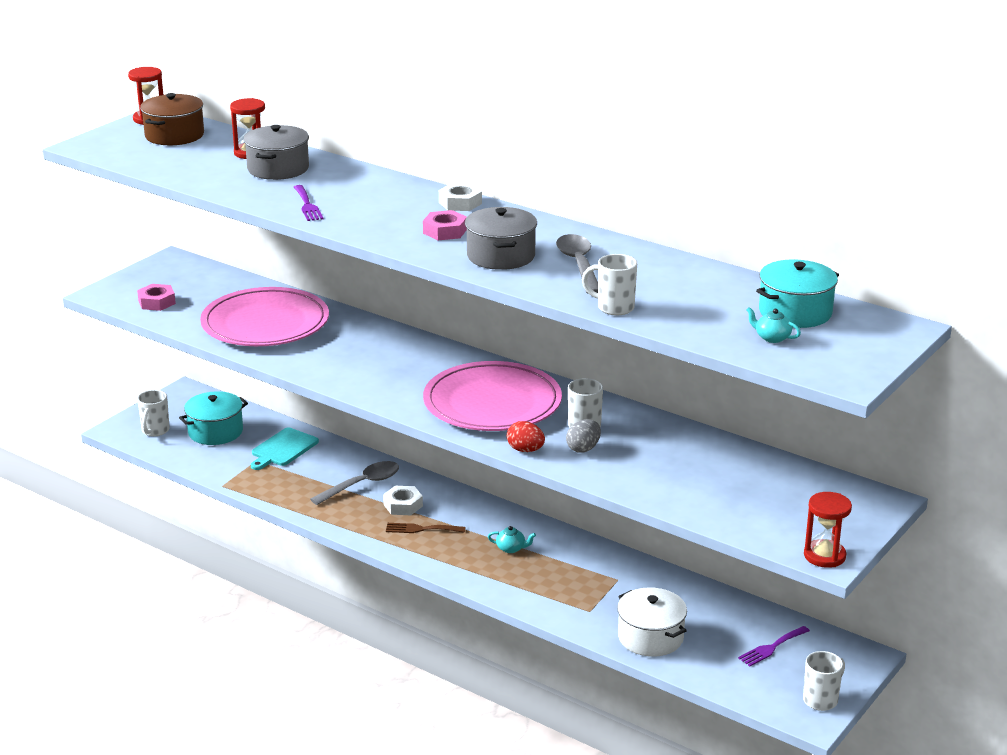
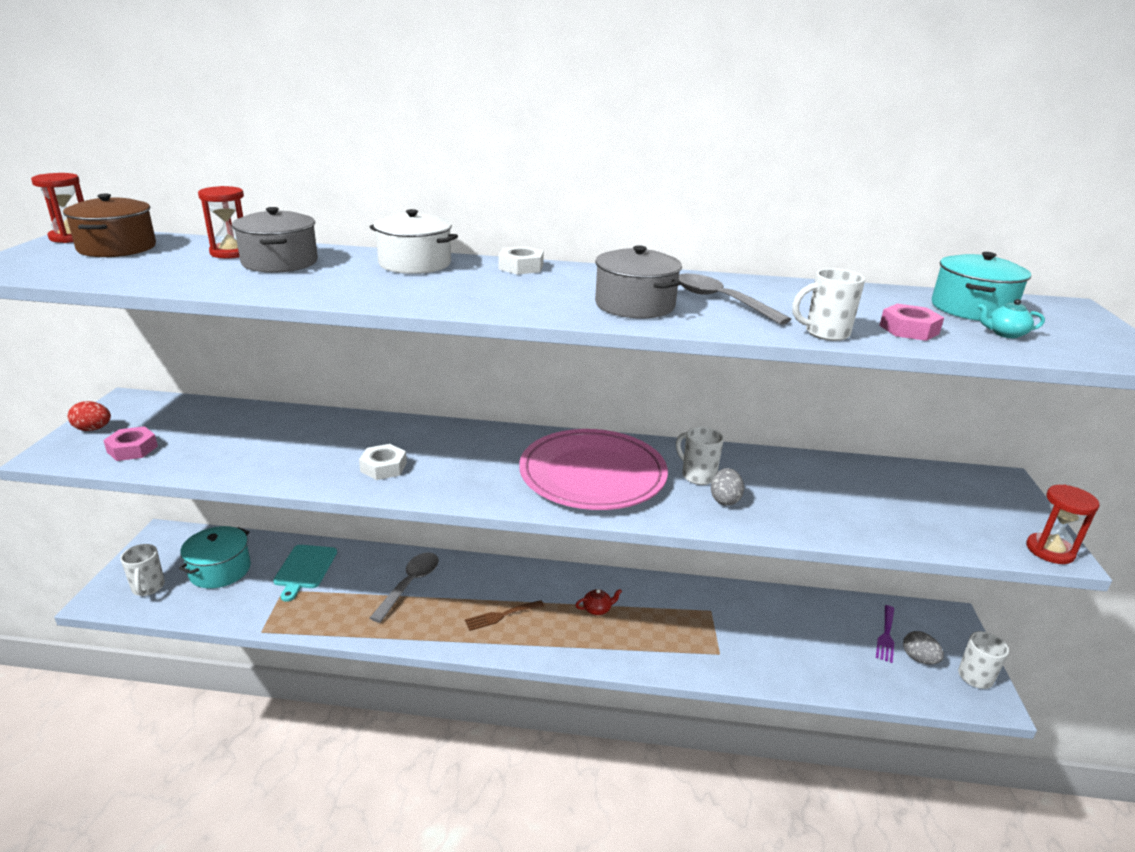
camera: 30 degrees left, 0 degrees up
pink plate [200,287,329,346] -> none
purple fork [294,185,324,221] -> none
white nut [383,486,423,515] -> white nut moved to [359,444,407,480]
pink nut [423,210,467,240] -> pink nut moved to [879,304,944,341]
turquoise teapot [488,526,536,553] -> red teapot [576,589,622,615]
red egg [507,421,545,452] -> red egg moved to [68,401,111,431]
white pot [617,587,687,657] -> white pot moved to [370,209,458,274]
none -> grey egg [903,631,944,664]

